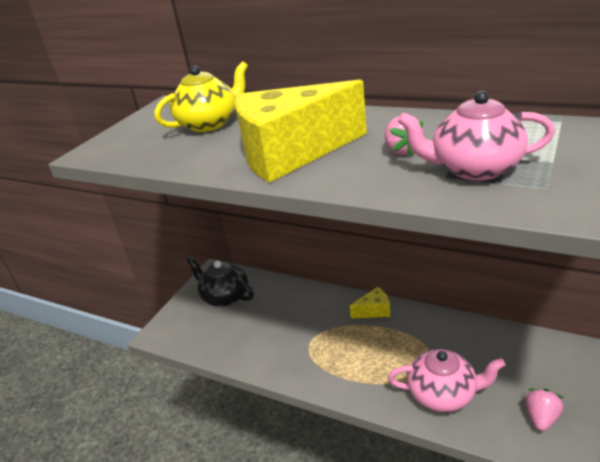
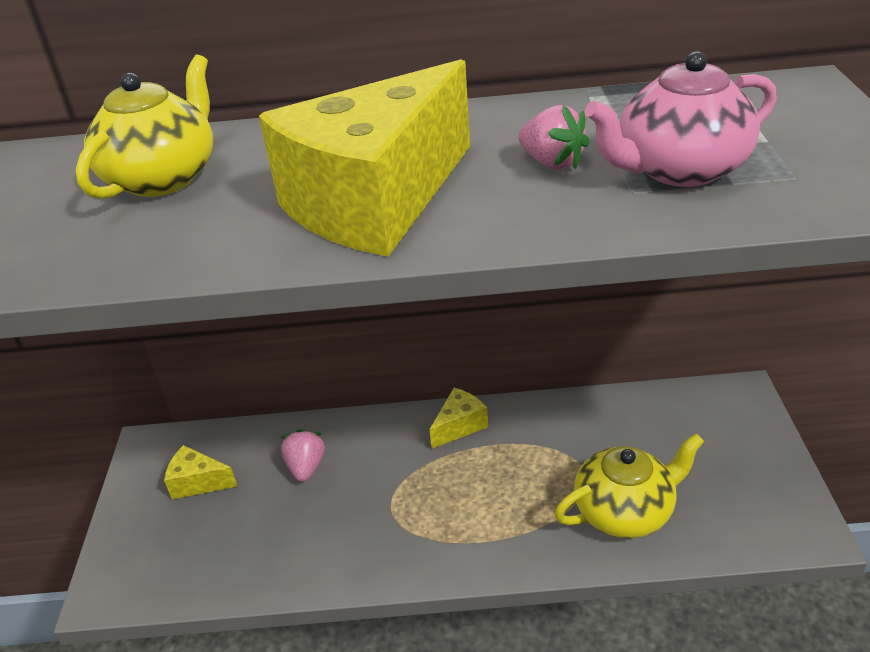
camera: 30 degrees left, 5 degrees up
black teapot [186,257,254,307] -> yellow cheese [164,445,237,499]
pink teapot [388,349,505,412] -> yellow teapot [555,433,705,539]
pink strawberry [525,388,563,431] -> pink strawberry moved to [281,429,325,482]

